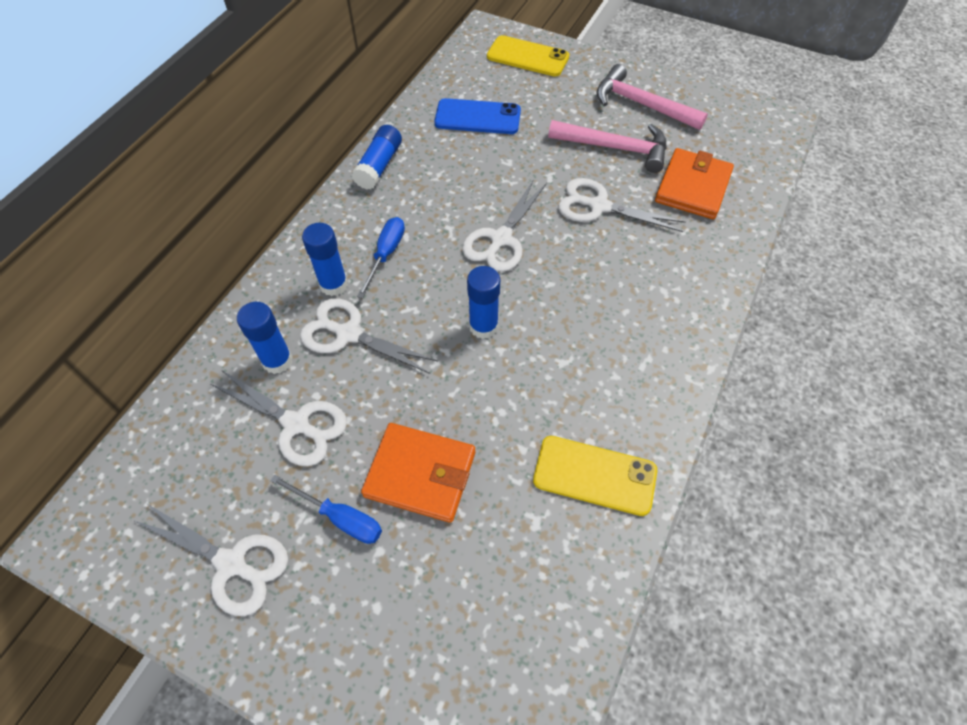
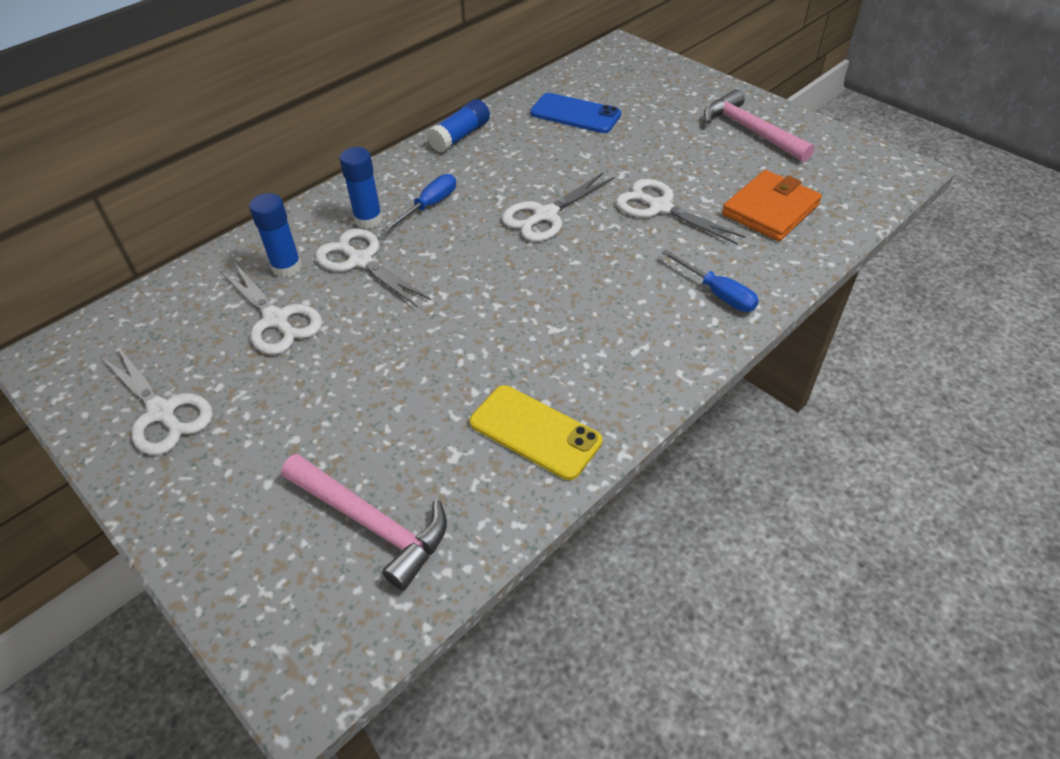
camera: 20 degrees right, 10 degrees down
blue screwdriver [270,475,382,544] -> blue screwdriver moved to [661,249,759,312]
orange wallet [361,423,475,523] -> none
blue glue stick [467,266,500,339] -> none
yellow phone [487,35,569,77] -> none
pink hammer [548,120,667,173] -> pink hammer moved to [281,454,447,590]

